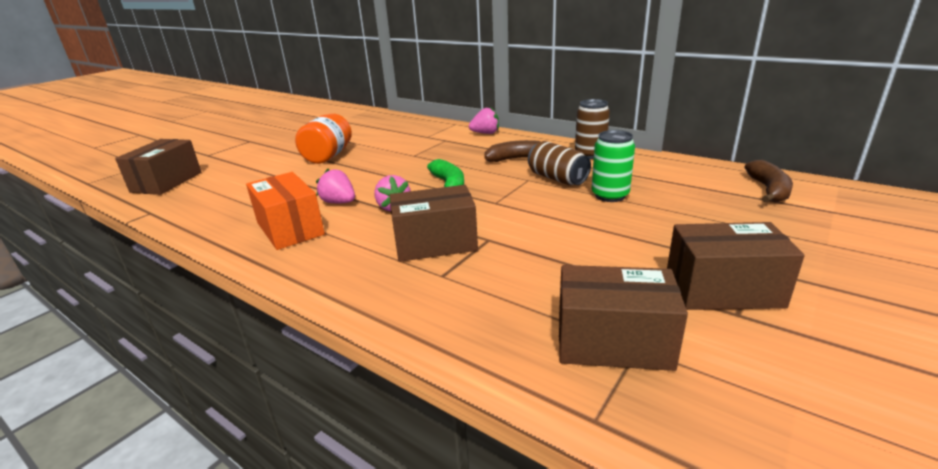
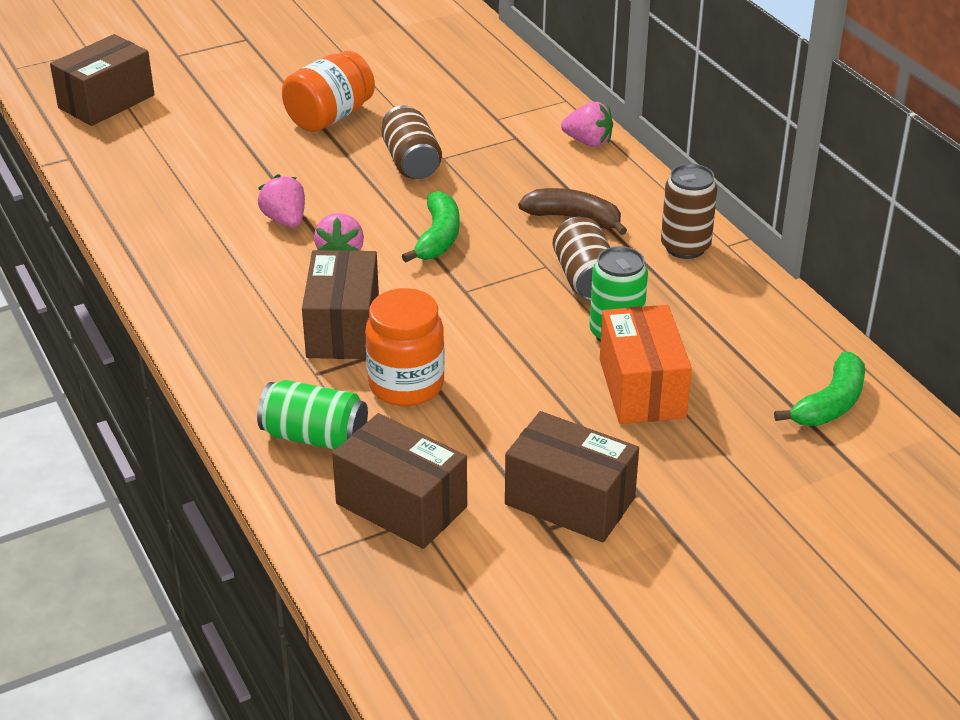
camera: 25 degrees right, 10 degrees up
orange box [246,172,325,250] -> orange box moved to [600,305,692,424]
brown box [390,185,478,262] -> brown box turned 75 degrees clockwise [302,250,379,359]
brown banana [745,160,793,203] -> green banana [774,352,865,426]
none -> green can [257,380,368,450]
none -> orange jar [365,288,445,406]
none -> brown can [382,105,442,179]

